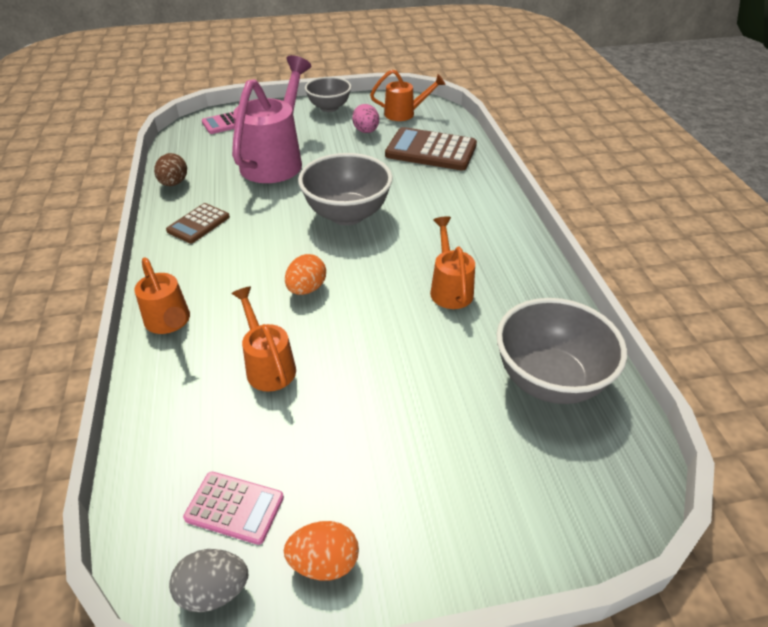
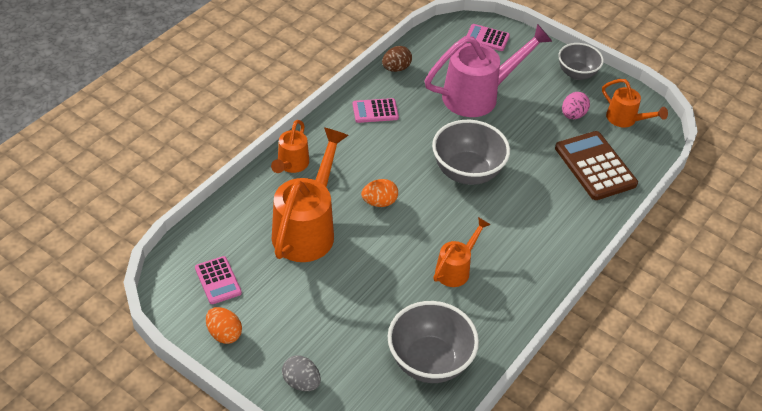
camera: 45 degrees right, 5 degrees up
brown calculator [166,203,230,244] -> pink calculator [353,98,399,123]
grey egg [169,549,248,612] -> grey egg moved to [282,355,321,391]
orange watering can [231,287,296,392] -> orange watering can [272,127,349,262], size x1.84

